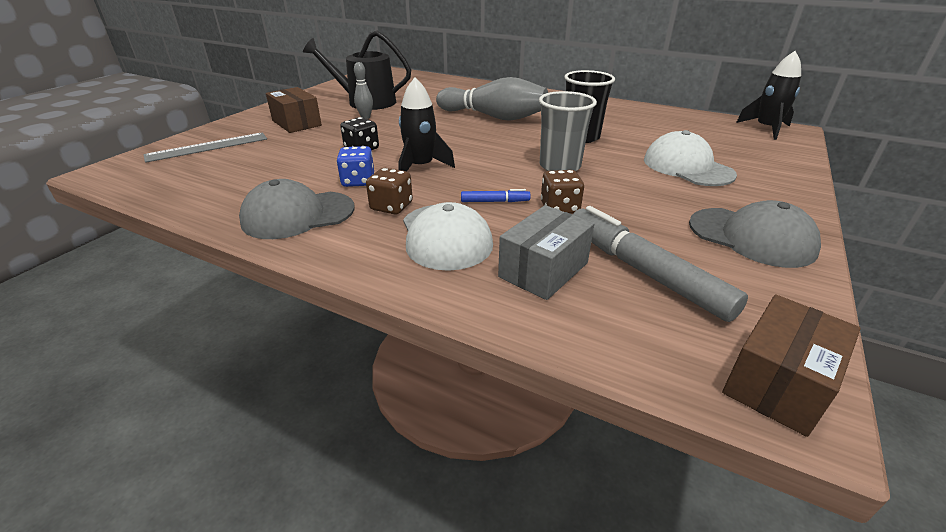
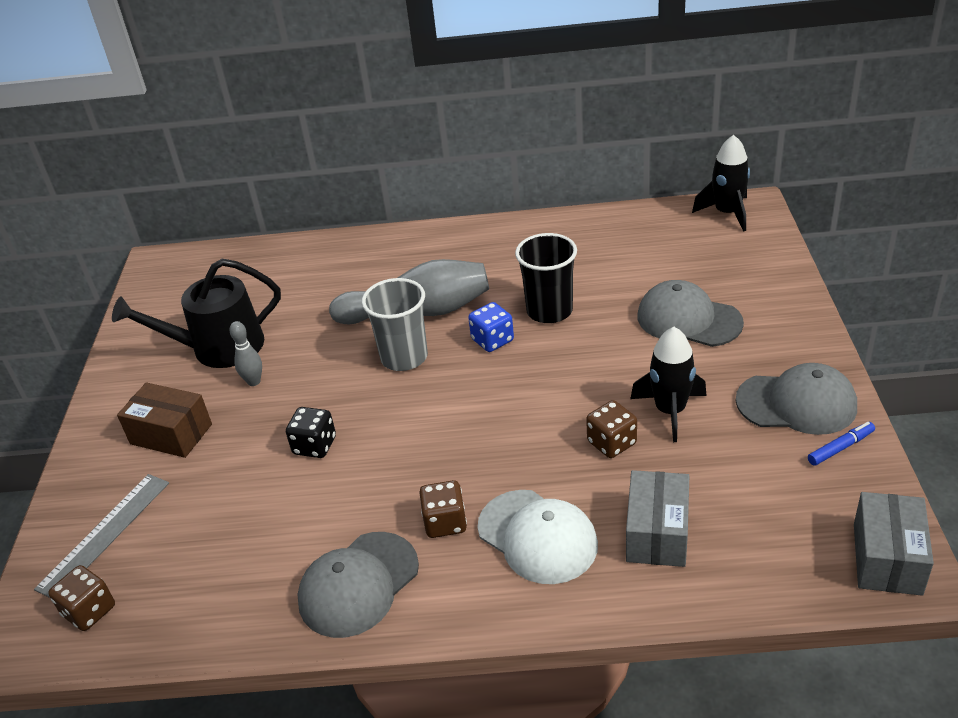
camera: 25 degrees left, 5 degrees up
blue dice [337,146,374,187] -> blue dice moved to [468,302,514,352]
black rocket [398,78,455,171] -> black rocket moved to [630,327,707,442]
blue marker [461,189,531,202] -> blue marker moved to [808,422,875,466]
grey cup [539,91,597,171] -> grey cup moved to [362,278,428,371]
grey marker [573,206,748,322] -> none
white cap [644,130,737,186] -> grey cap [638,280,744,347]
brown box [722,294,861,437] -> grey box [854,492,934,596]
none -> brown dice [48,565,115,631]

